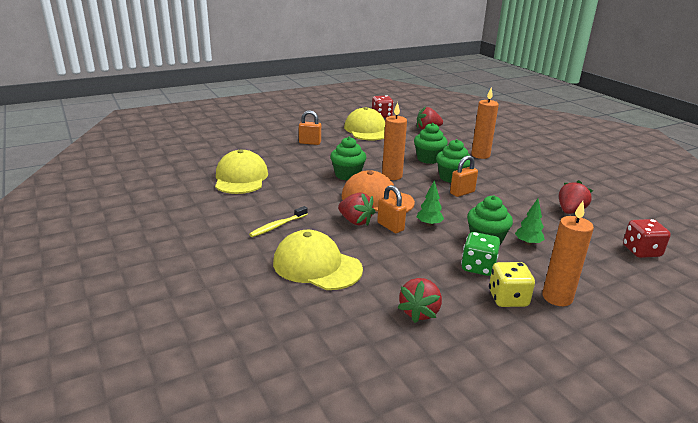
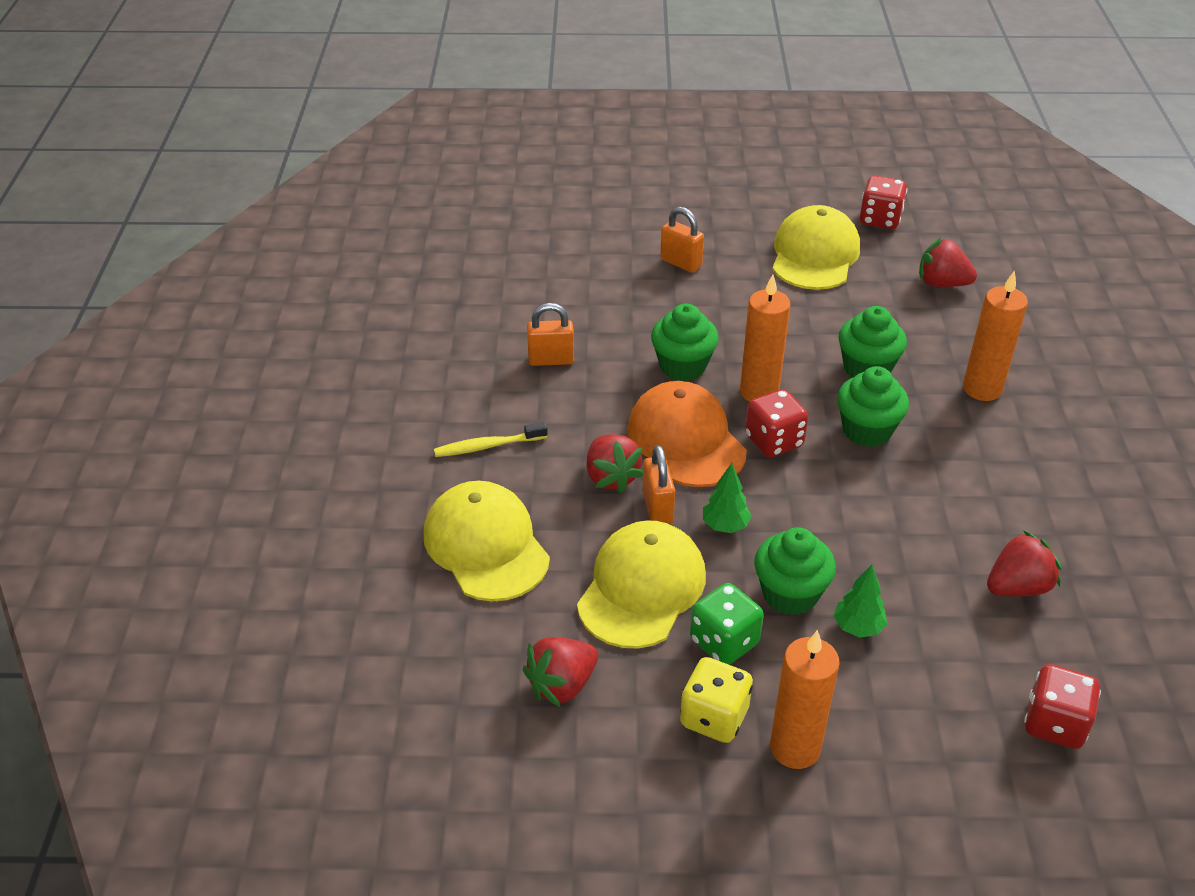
camera: 30 degrees right, 15 degrees up
yellow cap [215,150,268,194] -> yellow cap moved to [577,520,706,648]
orange padlock [450,155,478,197] -> orange padlock moved to [527,303,574,366]
none -> red dice [745,389,808,457]

